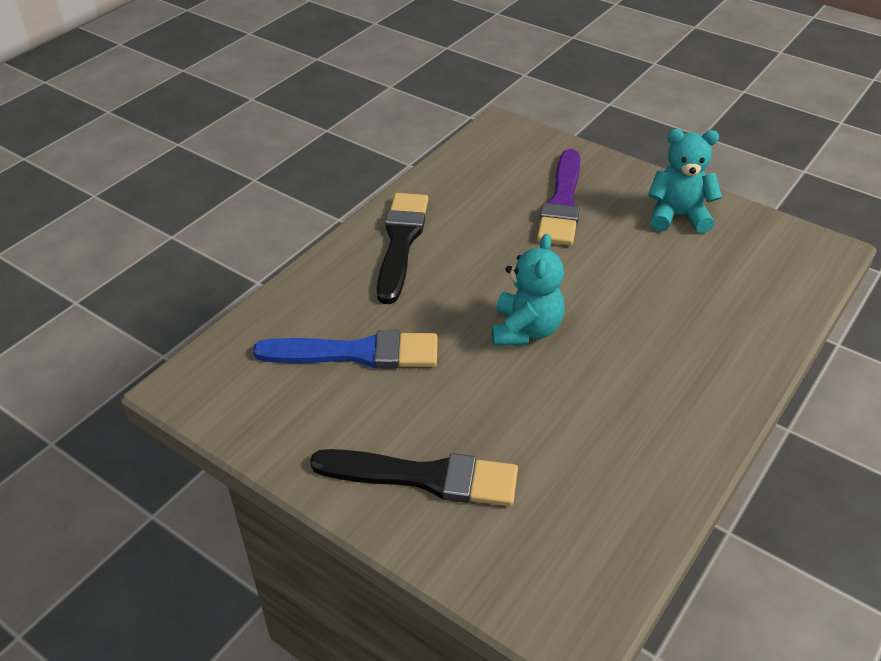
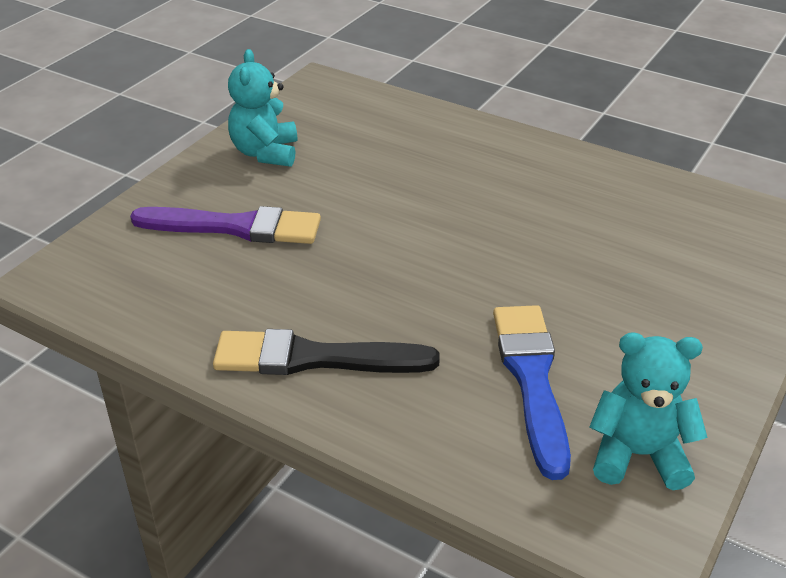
camera: 95 degrees left, 5 degrees down
black brush [310,449,518,506] -> none
turquoise teddy bear [492,234,565,346] -> turquoise teddy bear moved to [589,332,708,490]

